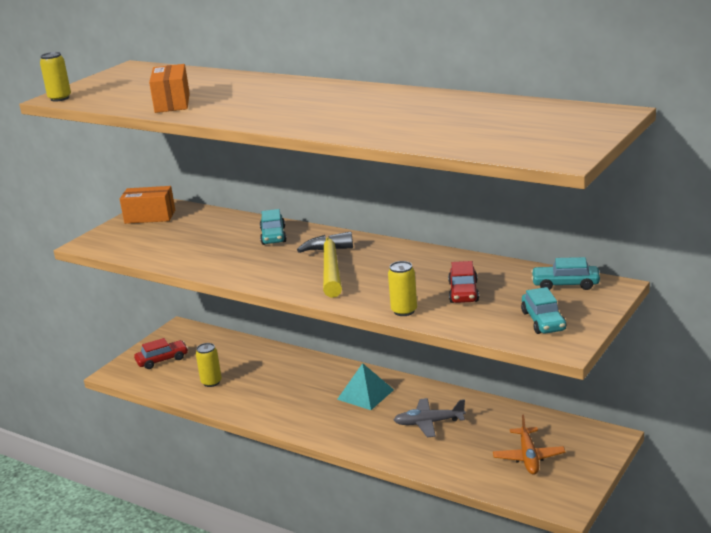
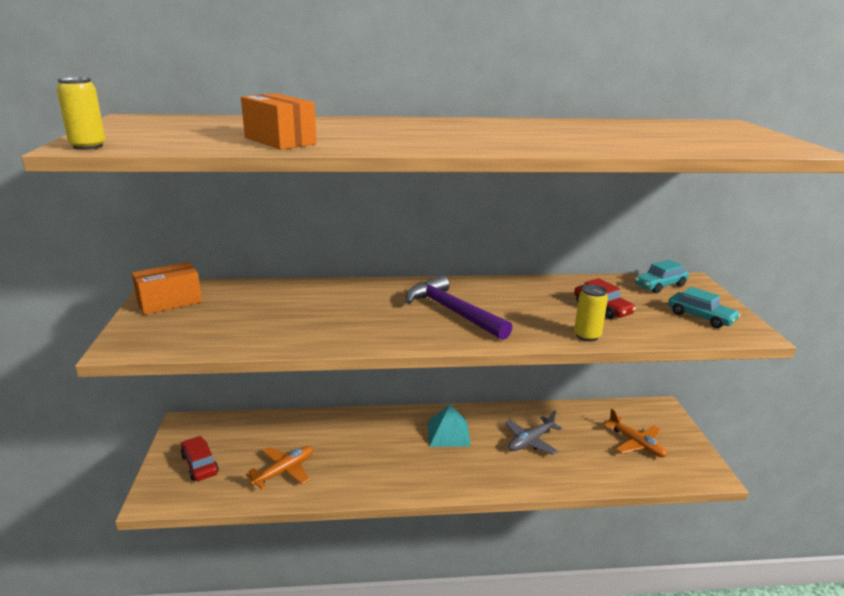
camera: 40 degrees left, 0 degrees up
red car [134,338,188,369] -> red car turned 60 degrees counterclockwise [181,436,219,481]
yellow can [196,343,222,387] -> orange plane [246,446,313,489]
turquoise car [260,209,287,245] -> none
yellow hammer [297,232,353,298] -> purple hammer [406,275,513,340]

